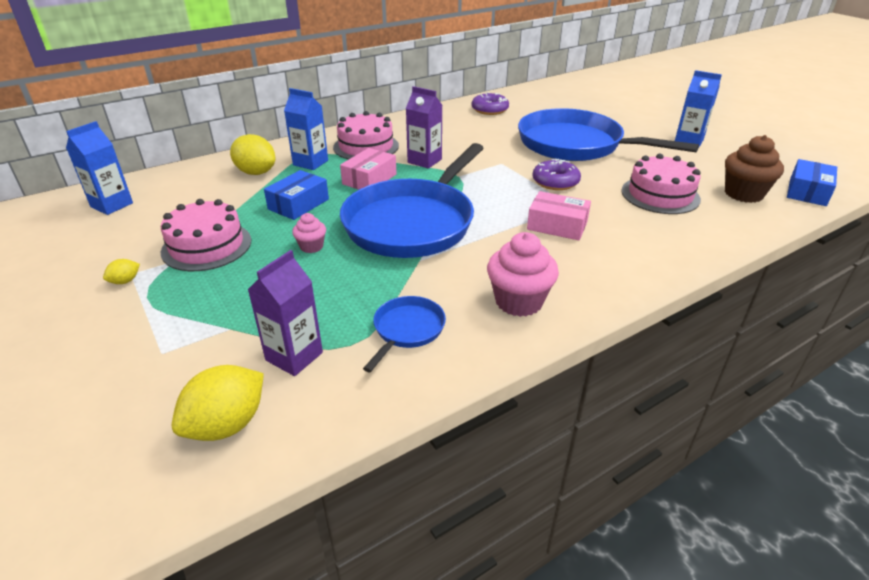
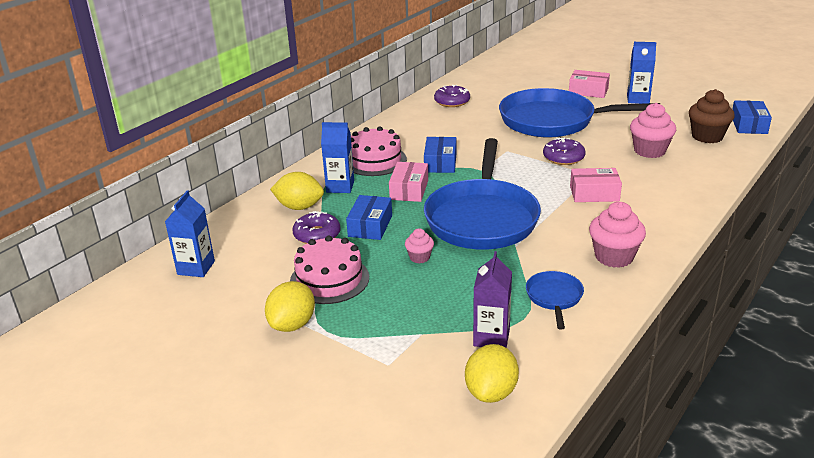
camera: 20 degrees left, 5 degrees down
yellow lemon [103,259,140,284] -> yellow lemon [265,281,315,332], size x2.09
purple carton [406,86,443,169] -> blue box [424,137,457,173]
pink cake [621,154,701,214] -> pink cupcake [630,103,676,158]
none -> purple donut [292,211,340,244]
none -> pink box [569,70,610,98]

